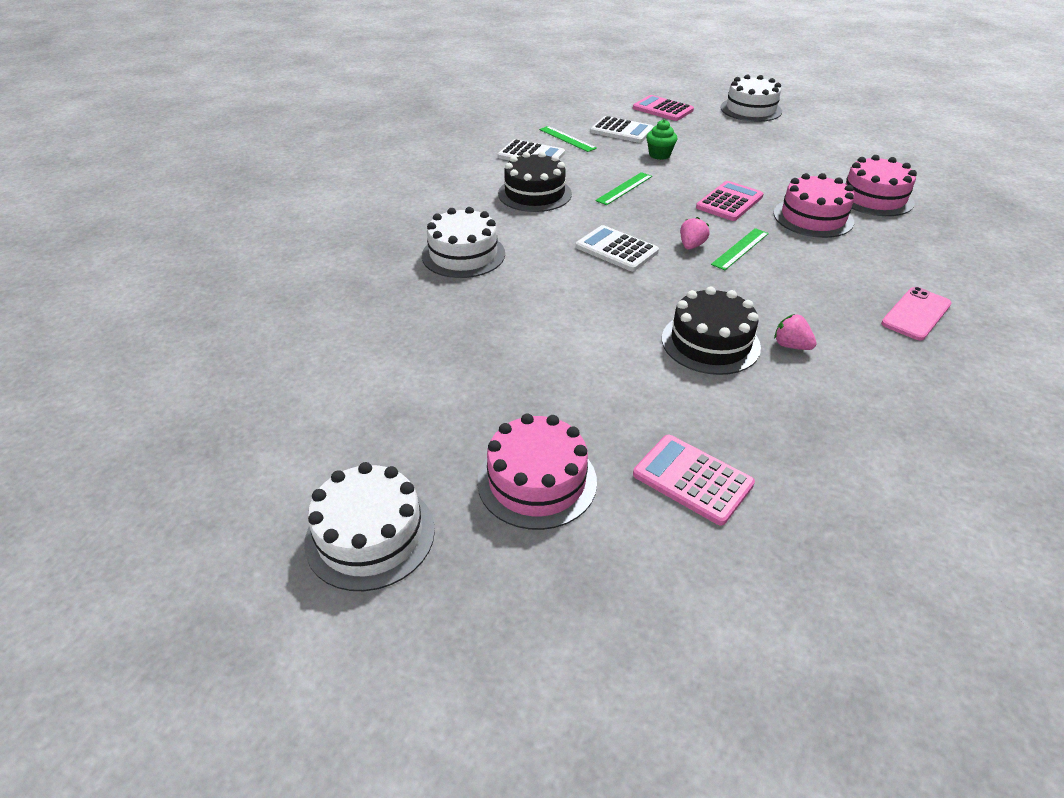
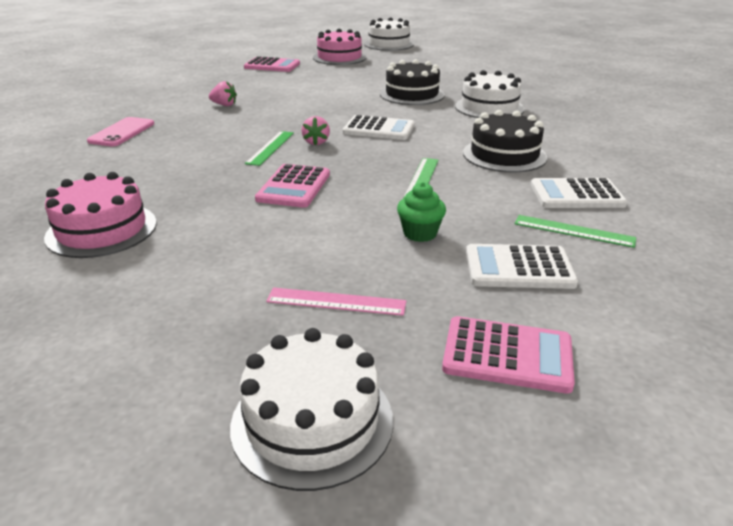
camera: 155 degrees right, 10 degrees down
black cake [662,287,761,375] -> black cake moved to [380,59,445,105]
pink cake [773,173,854,238] -> none
none -> pink ruler [266,287,406,316]

